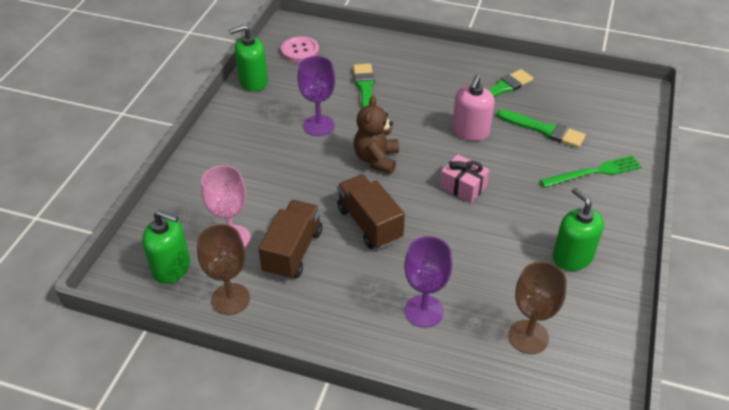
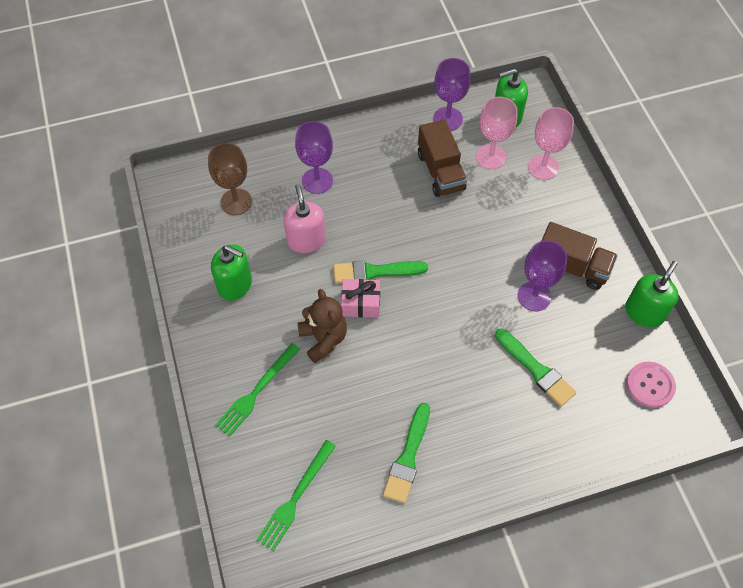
camera: 145 degrees right, 15 degrees up
brown goblet [197,224,250,315] -> purple goblet [433,58,471,131]
brown truck [337,174,405,249] -> brown truck moved to [541,222,618,290]
brown teddy bear [354,96,399,174] -> brown teddy bear moved to [297,289,347,363]
pink soap dispenser [452,75,495,141] -> pink soap dispenser moved to [283,184,326,253]
green brush [497,109,586,148] -> green brush moved to [333,260,428,283]
none -> green fork [257,440,336,551]
none -> pink goblet [528,107,574,180]

